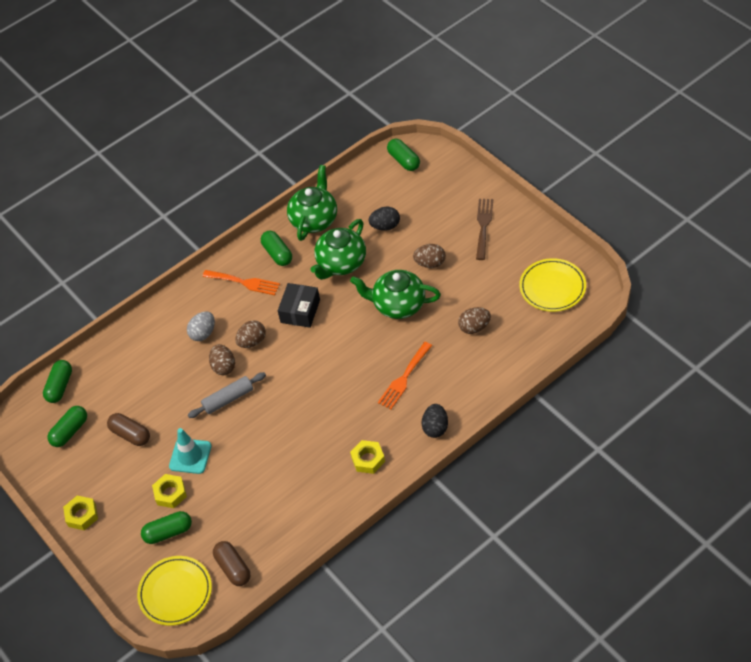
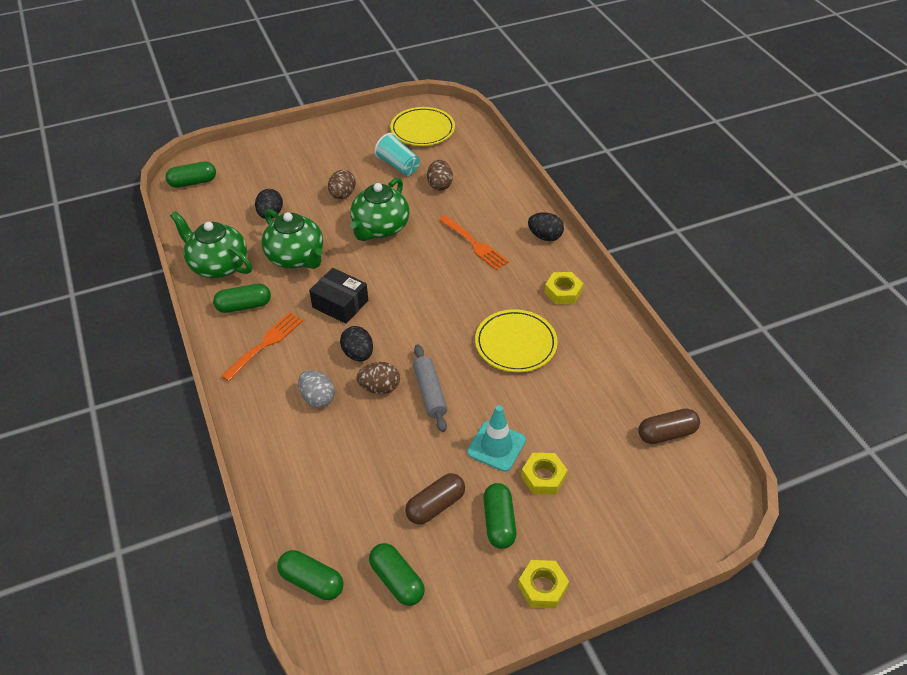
camera: 80 degrees left, 5 degrees down
yellow plate [137,556,212,626] -> yellow plate moved to [475,309,558,372]
green capsule [141,511,192,544] -> green capsule moved to [483,483,516,549]
brown egg [235,320,266,348] -> black egg [340,326,373,361]
brown fork [476,199,493,260] -> none
none -> turquoise cup [374,133,420,176]

